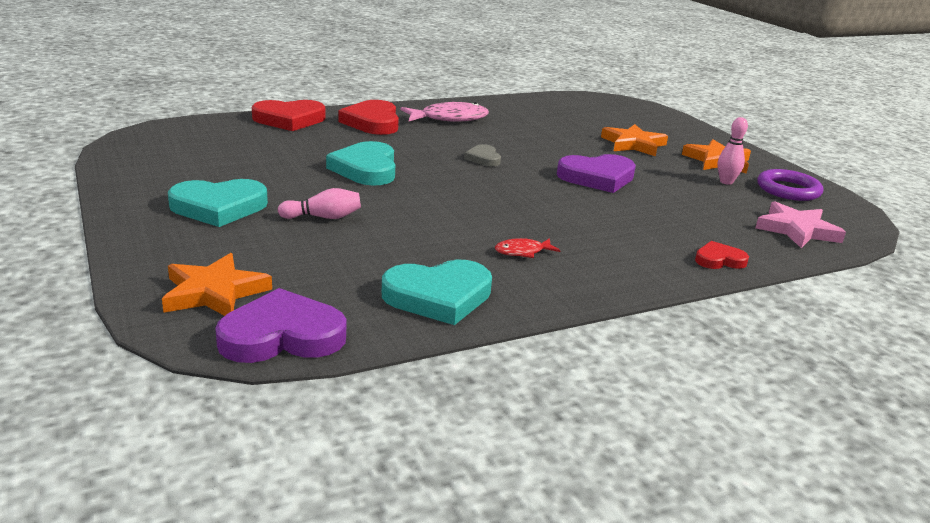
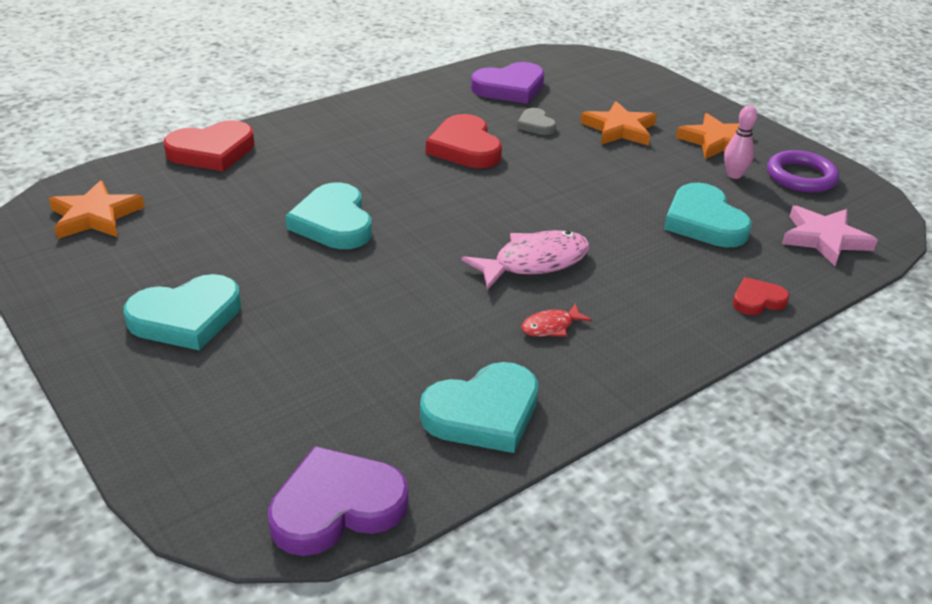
camera: 10 degrees left, 10 degrees up
orange star [162,253,272,316] -> orange star moved to [49,180,145,239]
pink bowling pin [278,188,361,219] -> none
red heart [338,100,399,135] -> red heart moved to [426,114,502,168]
pink fish [401,102,489,122] -> pink fish moved to [461,230,590,290]
grey heart [464,144,501,167] -> grey heart moved to [517,108,556,135]
purple heart [557,154,636,193] -> purple heart moved to [471,62,545,104]
none -> turquoise heart [664,183,752,248]

